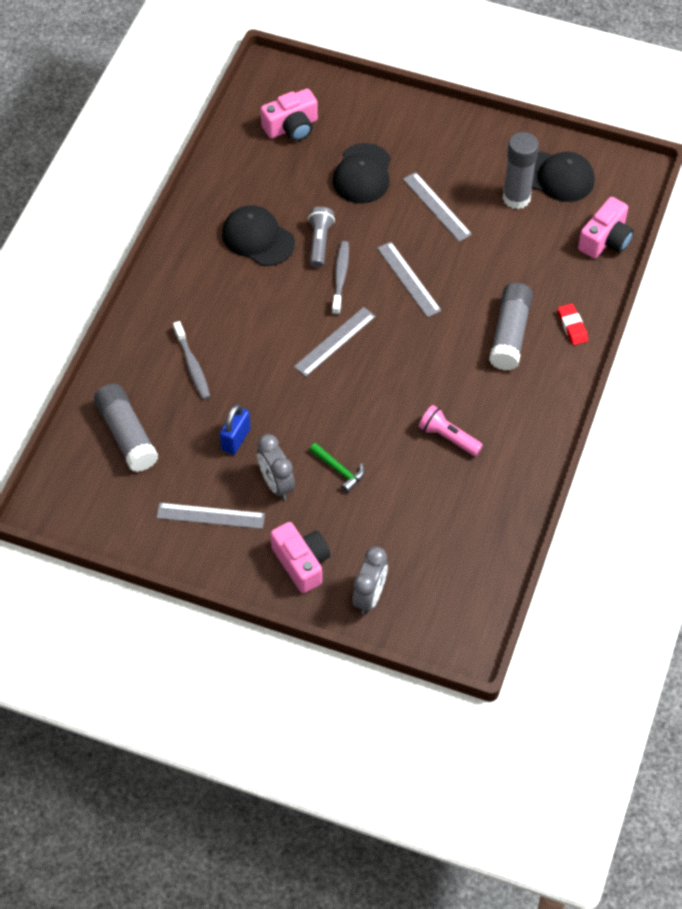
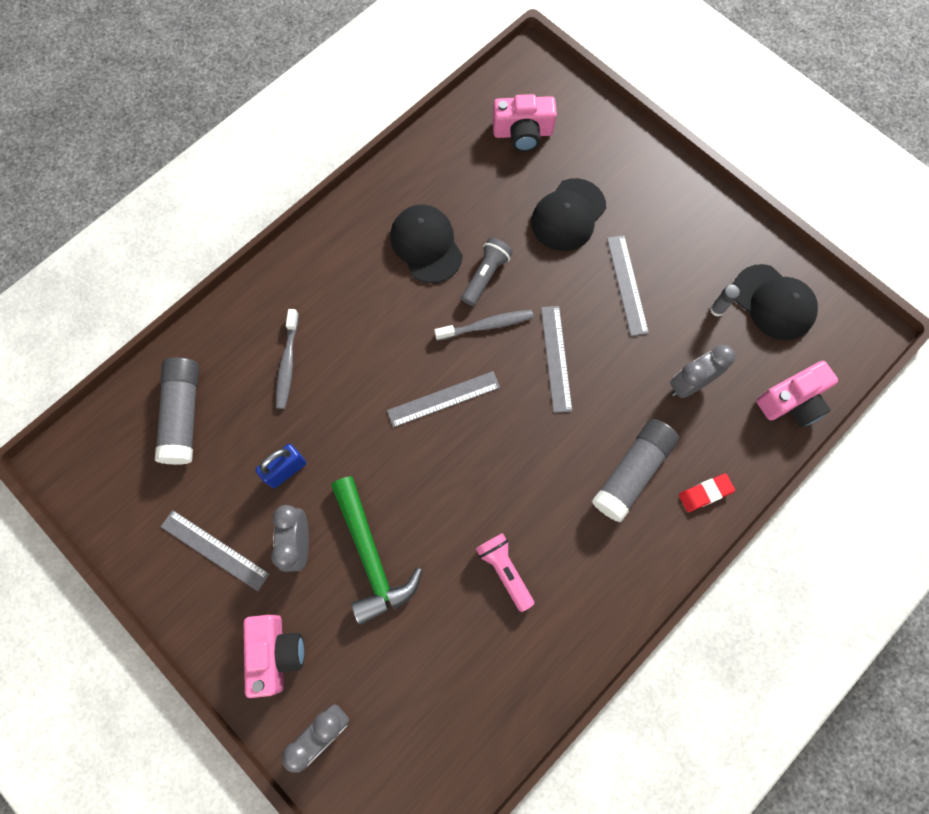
camera: 25 degrees right, 15 degrees up
green hammer [309,443,365,493] -> green hammer [331,476,422,625], size x1.95
grey toothbrush [332,241,349,315] -> grey toothbrush turned 45 degrees clockwise [434,310,534,341]
grey glue stick [503,132,539,209] -> grey glue stick [710,285,740,316], size x0.45
red eraser [558,303,588,345] -> red eraser turned 60 degrees clockwise [679,473,735,512]
none -> grey clock [670,345,735,398]

